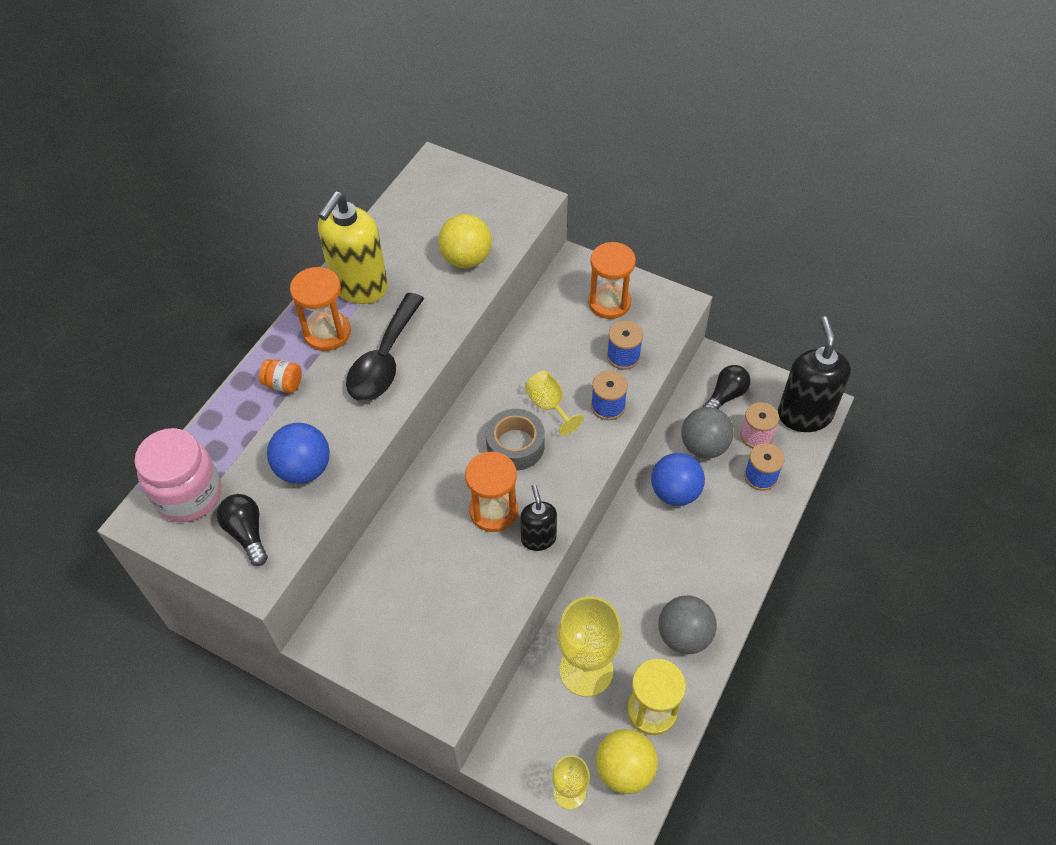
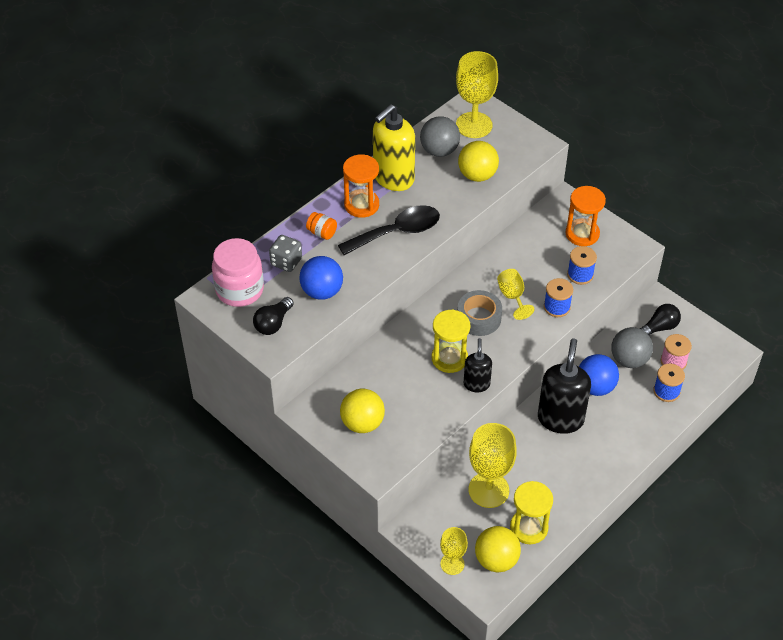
camera: 15 degrees right, 5 degrees down
black light bulb [217,494,268,566] -> black light bulb turned 135 degrees counterclockwise [253,297,294,335]
black spoon [346,293,424,401] -> black spoon turned 150 degrees counterclockwise [338,205,440,255]
orange hourglass [465,452,518,532] -> yellow hourglass [431,310,470,373]
grey ball [658,596,717,654] -> grey ball moved to [420,116,460,157]
black soap dispenser [778,316,851,432] -> black soap dispenser moved to [538,338,591,434]
none -> grey dice [269,235,302,272]
none -> yellow ball [340,389,385,433]
none -> yellow goblet [456,51,498,138]

